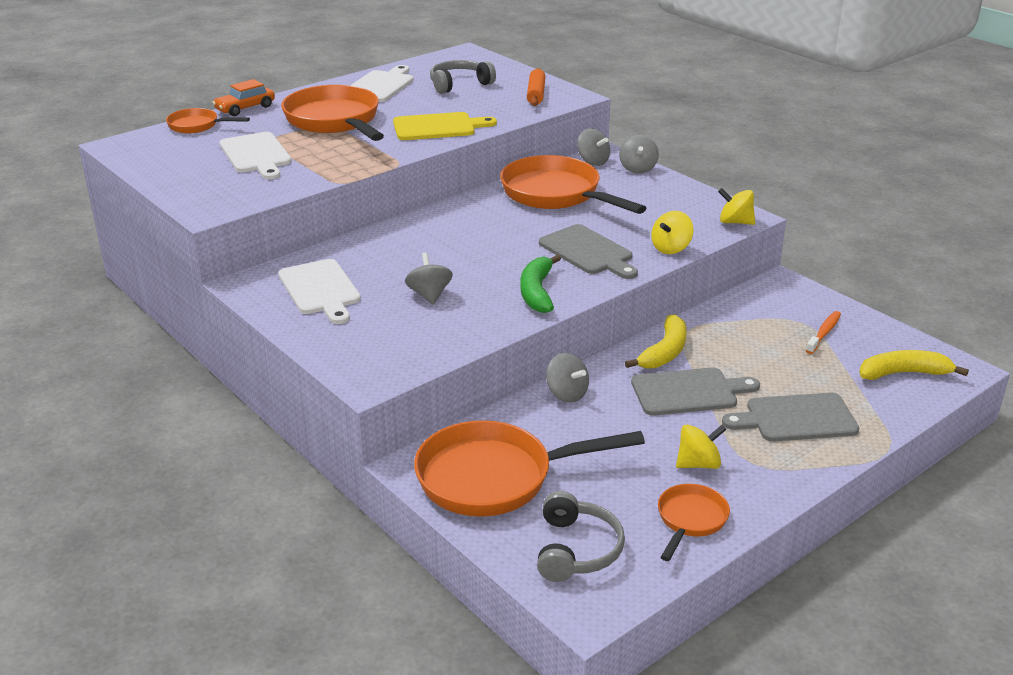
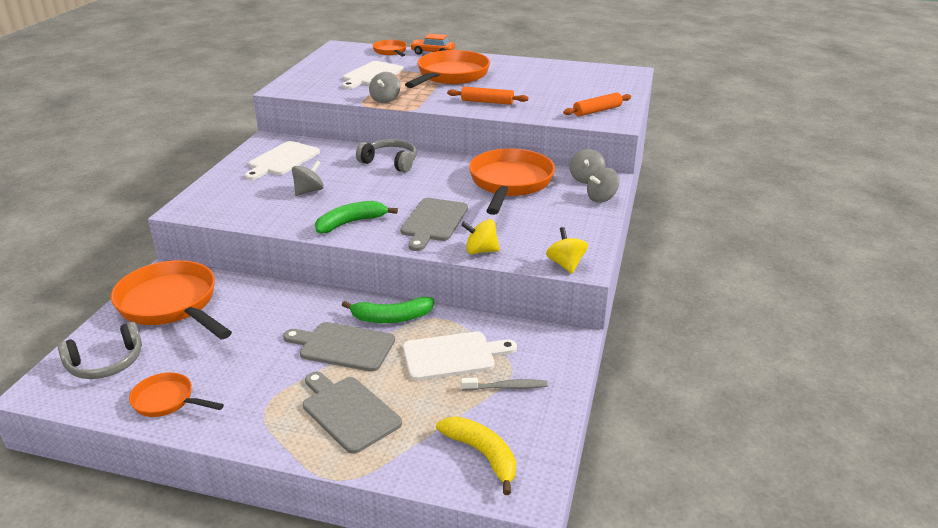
camera: 55 degrees right, 0 degrees up
white cutting board [350,65,414,102] -> white cutting board moved to [403,331,517,381]
yellow cutting board [393,112,497,140] -> orange rolling pin [447,87,528,105]
grey headphones [430,60,496,94] -> grey headphones moved to [356,139,417,172]
grey spinning top [546,353,589,403] -> grey spinning top moved to [369,72,400,103]
yellow banana [625,314,687,369] -> green banana [342,297,434,323]
grey cutting board [631,367,760,416] -> grey cutting board turned 150 degrees clockwise [283,322,395,372]
orange pan [658,484,730,561] -> orange pan turned 150 degrees counterclockwise [129,372,224,417]
yellow spinning top [676,425,727,469] -> none
orange toothbrush [806,311,841,354] -> grey toothbrush [461,378,548,391]

